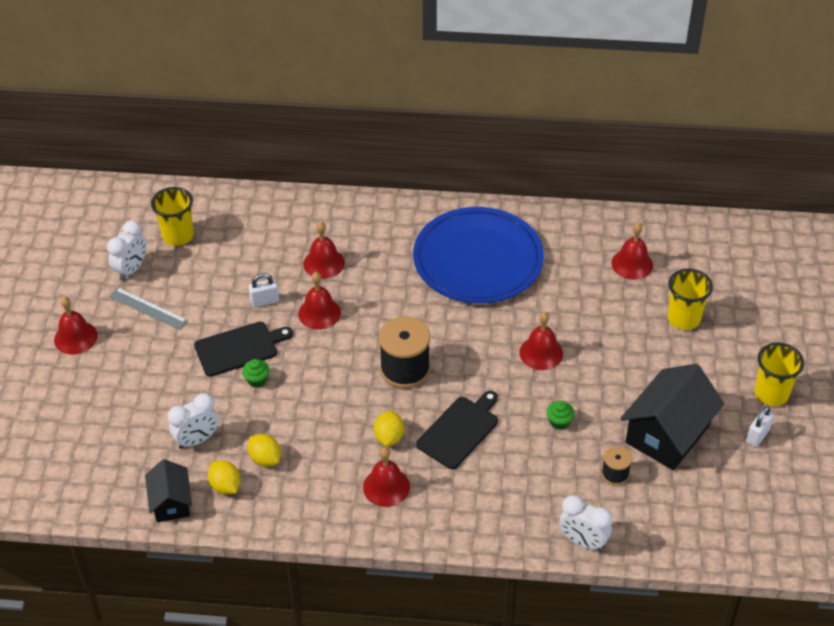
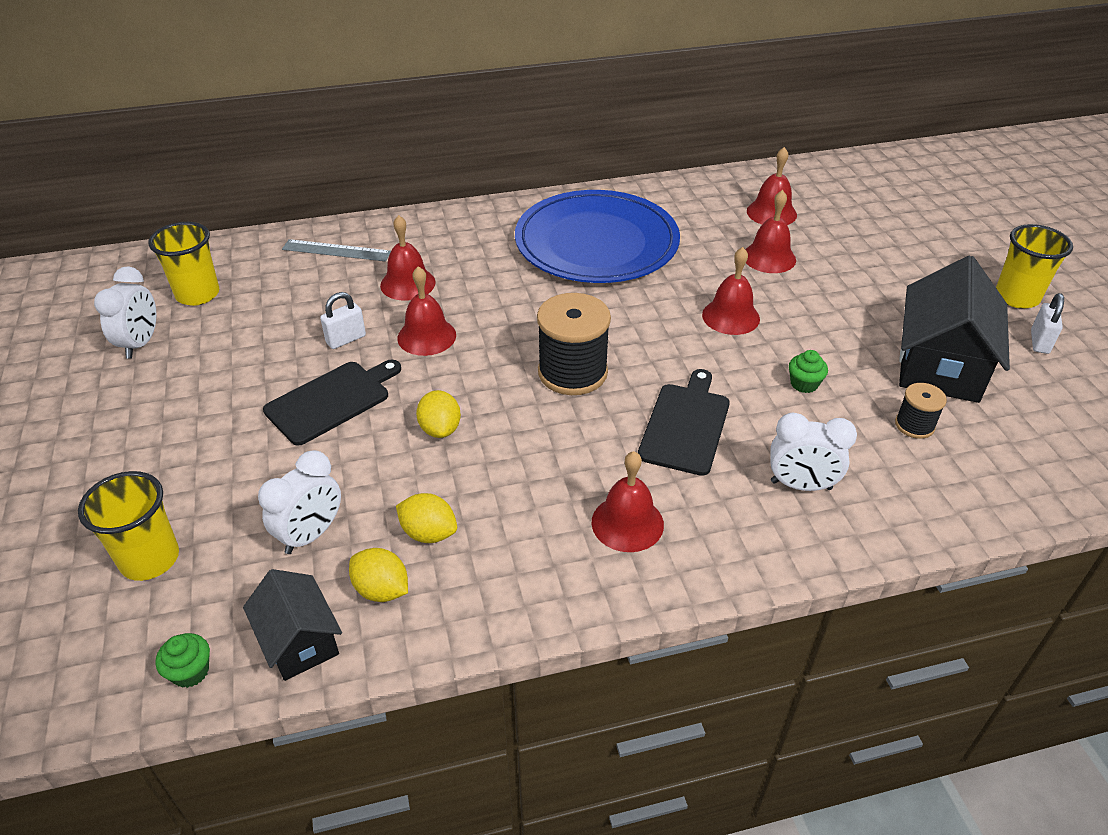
camera: 20 degrees left, 5 degrees down
red bell [54,297,98,355] -> red bell moved to [745,190,796,273]
grey ruler [109,287,188,330] -> grey ruler moved to [282,239,391,262]
green cupcake [242,359,270,388] -> green cupcake moved to [155,633,210,688]
yellow lemon [374,410,404,446] -> yellow lemon moved to [416,390,461,438]
white clock [559,495,612,551] -> white clock moved to [770,413,857,491]
yellow cup [668,269,713,330] -> yellow cup moved to [78,471,179,581]

